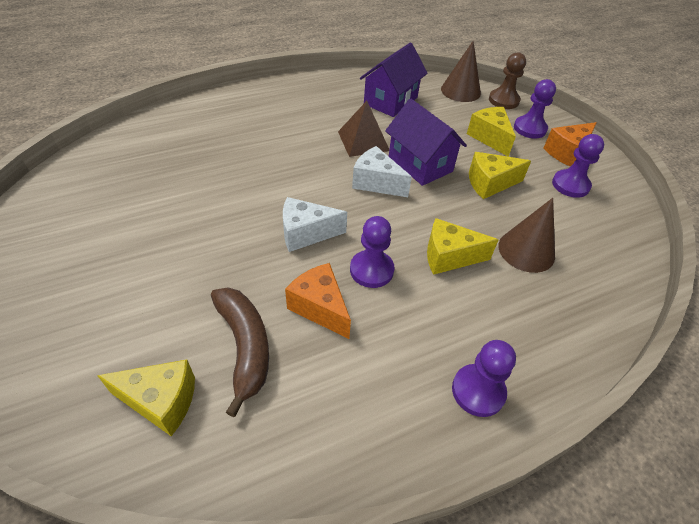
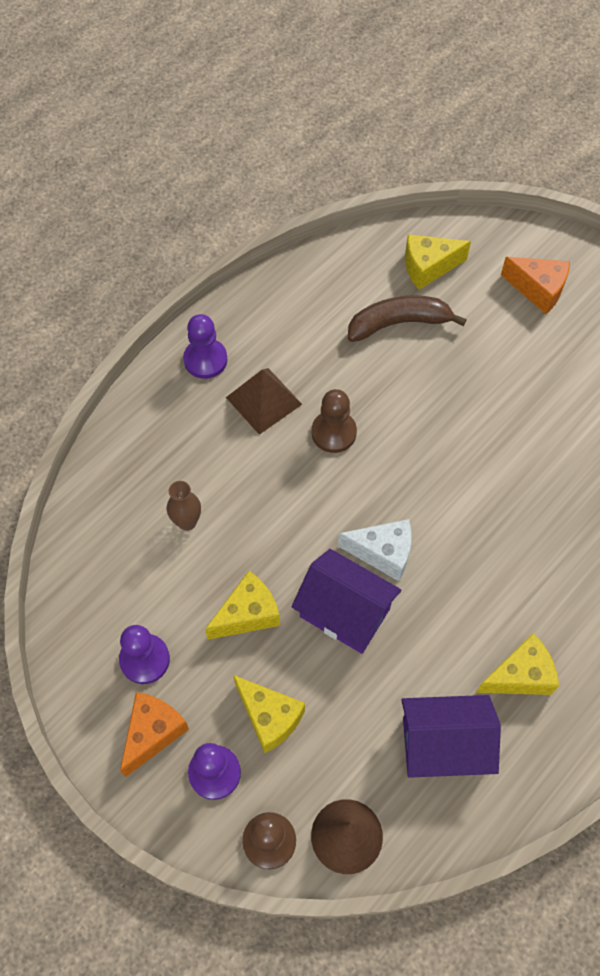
camera: 160 degrees right, 15 degrees up
brown banana [211,287,269,417] -> brown banana turned 120 degrees clockwise [348,295,467,342]
white cheese [283,197,347,252] -> none
orange cheese [285,263,351,339] -> orange cheese moved to [501,257,570,314]
brown pyramid [338,101,389,157] -> brown pyramid moved to [226,368,302,435]
purple pawn [350,216,395,288] -> brown pawn [312,389,357,453]
purple house [360,43,428,117] -> purple house turned 75 degrees clockwise [401,695,501,778]
yellow cheese [427,218,498,275] -> yellow cheese moved to [476,633,559,695]
brown cone [498,198,555,273] -> brown vase [167,481,201,531]

